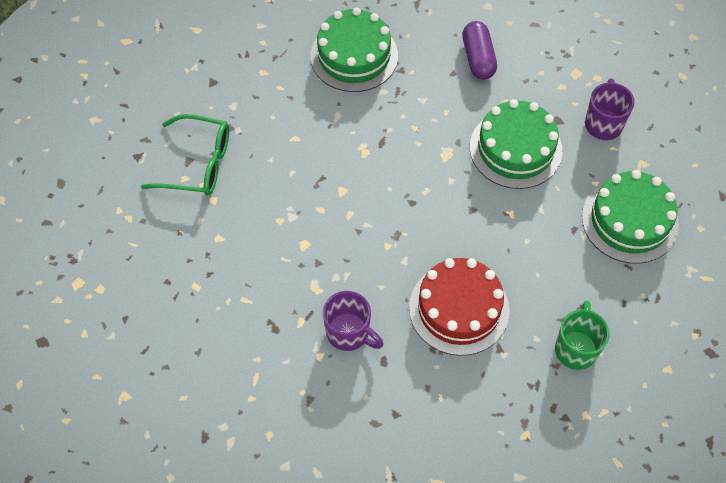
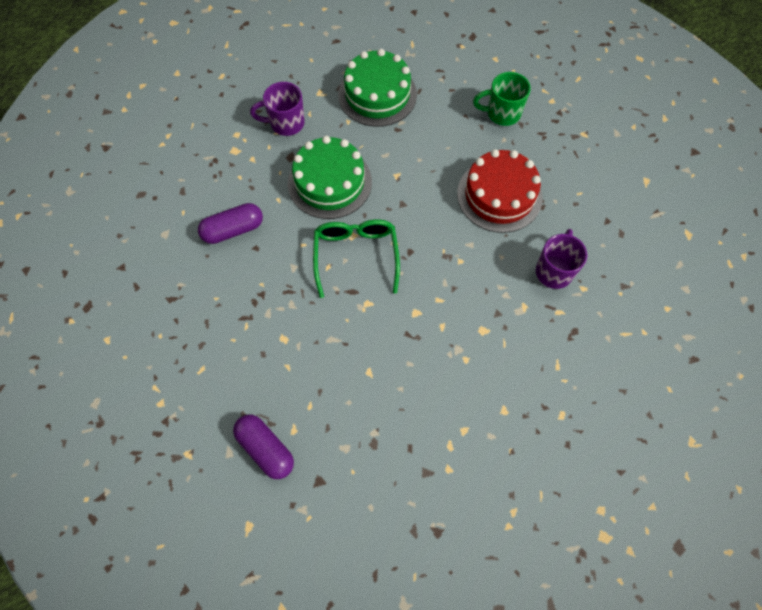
camera: 105 degrees left, 5 degrees up
green glasses [141,114,229,196] -> green glasses moved to [313,219,400,298]
green cake [310,7,398,92] -> none
none -> purple capsule [233,415,294,479]

